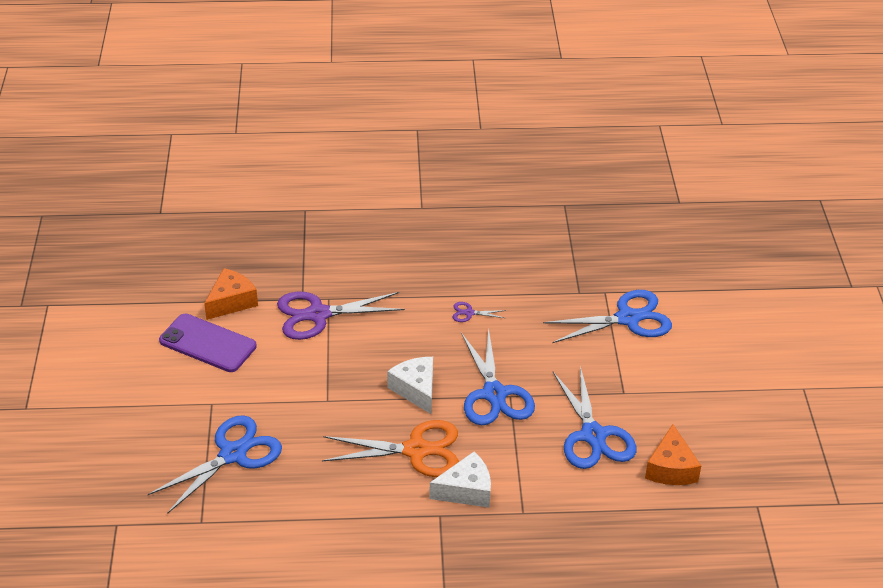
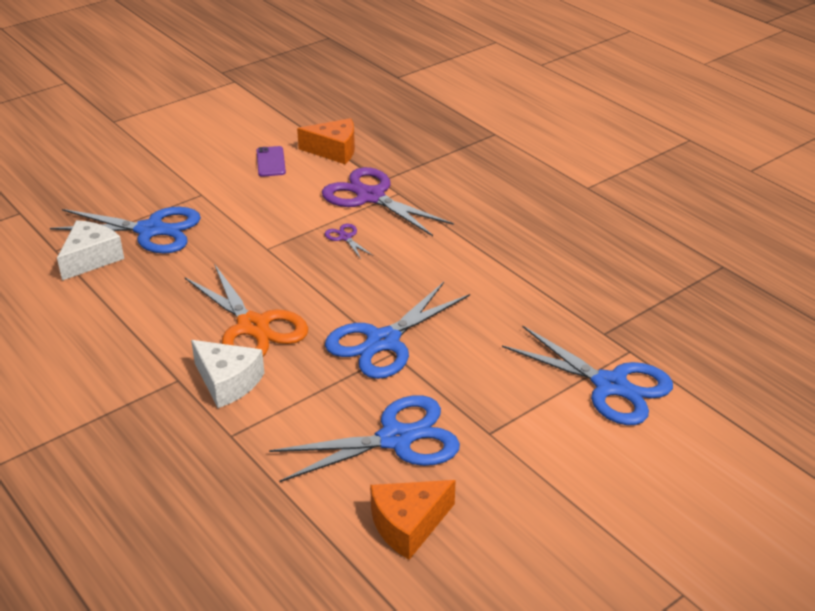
camera: 55 degrees right, 5 degrees down
purple phone [159,314,257,372] -> purple phone [256,146,286,177], size x0.55
white cheese [387,357,433,414] -> white cheese moved to [57,220,124,281]
purple scissors [453,302,506,322] -> purple scissors moved to [325,224,373,259]
blue scissors [553,366,636,469] -> blue scissors turned 150 degrees counterclockwise [269,395,460,482]

